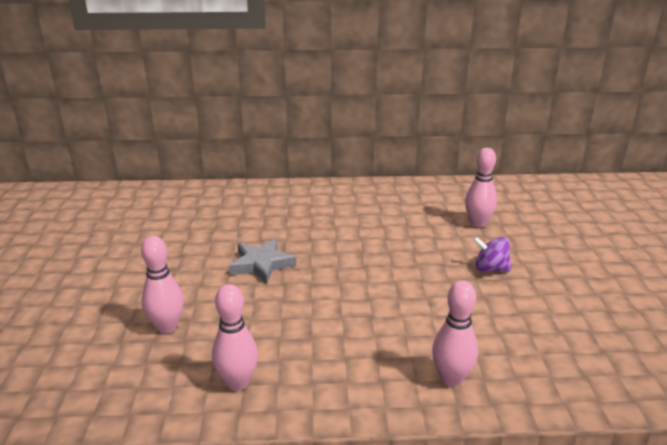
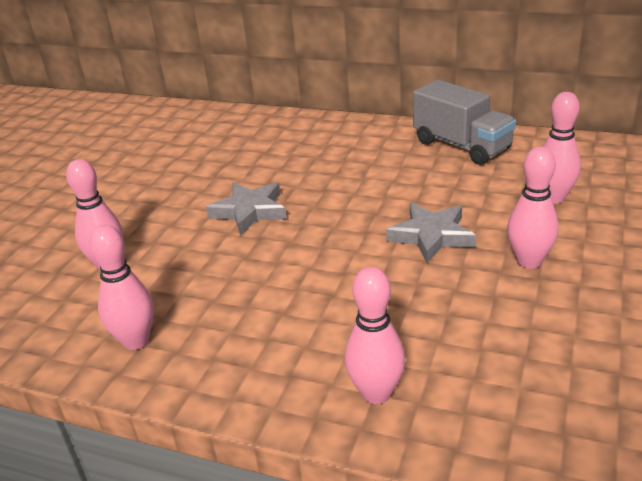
camera: 25 degrees right, 5 degrees up
purple spinning top [473,237,511,272] -> pink bowling pin [507,146,558,269]
none -> grey star [386,203,476,263]
none -> grey truck [413,80,516,165]

